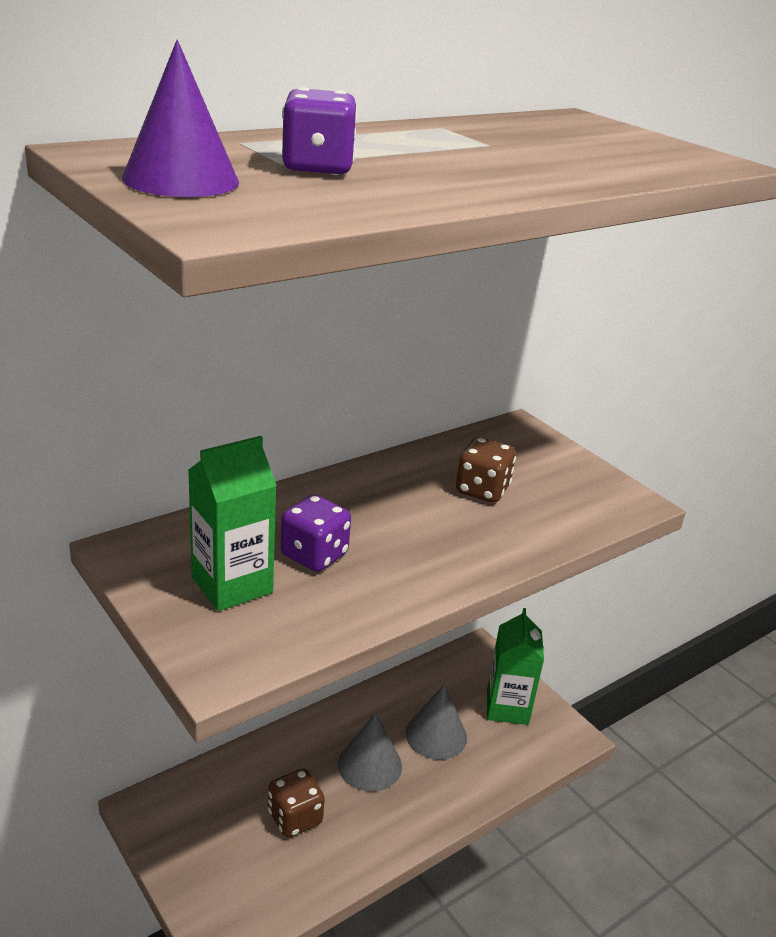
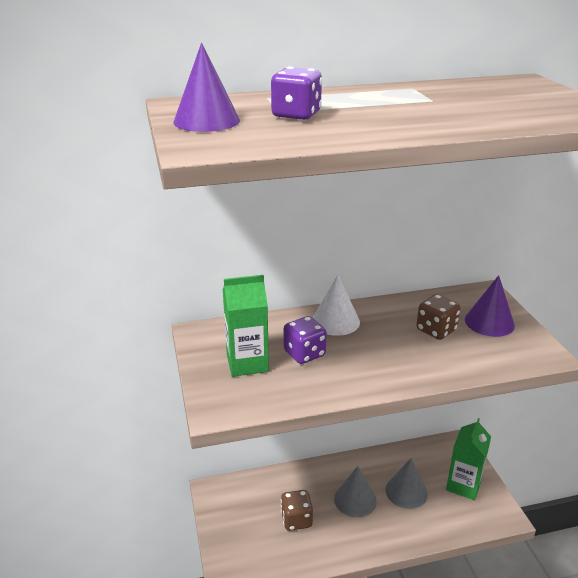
camera: 25 degrees right, 0 degrees up
none -> white cone [313,275,360,336]
none -> purple cone [465,275,515,337]

